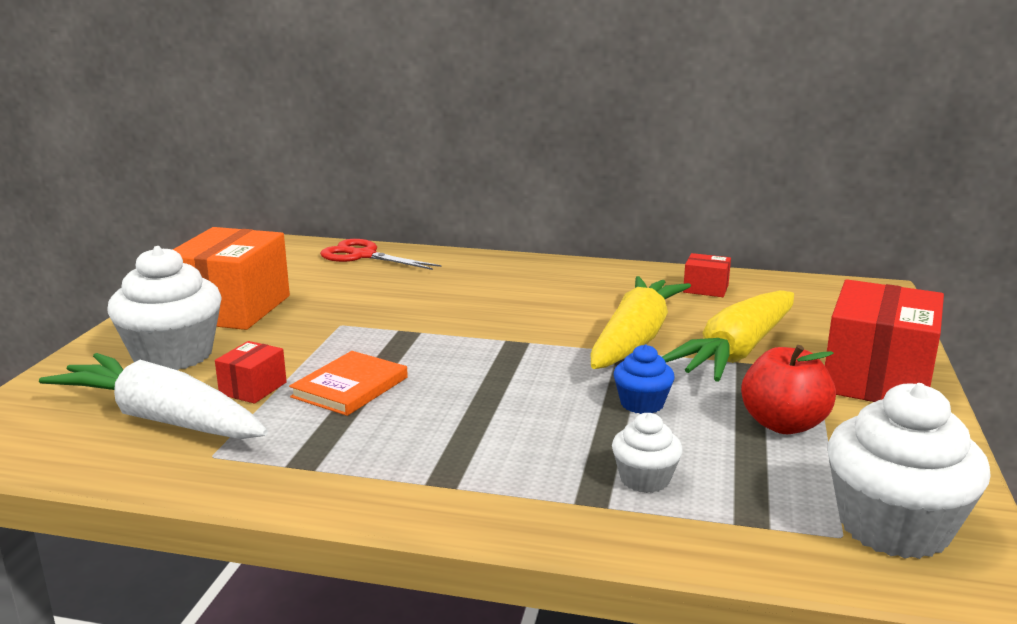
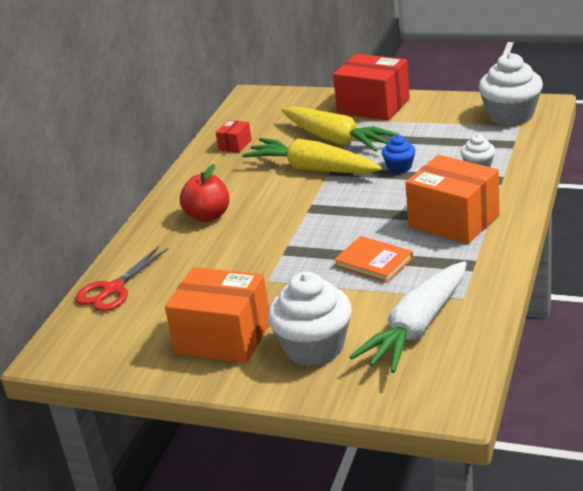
camera: 80 degrees left, 10 degrees up
red box [215,341,287,403] -> none
red apple [741,345,836,434] -> red apple moved to [180,164,230,222]
none -> orange box [405,155,500,244]

